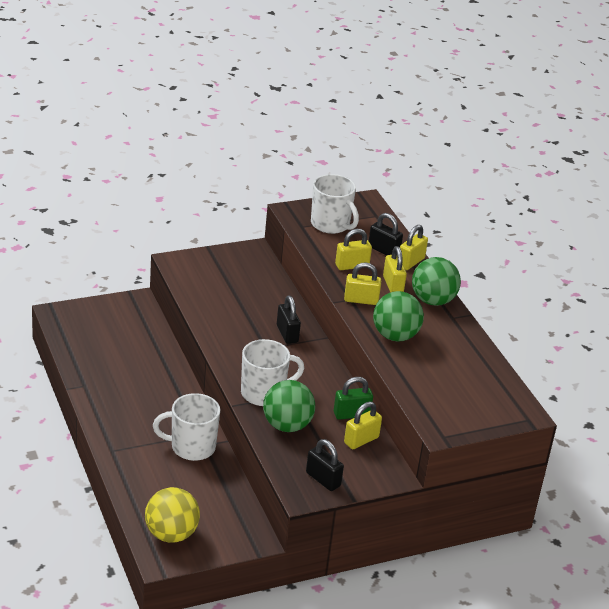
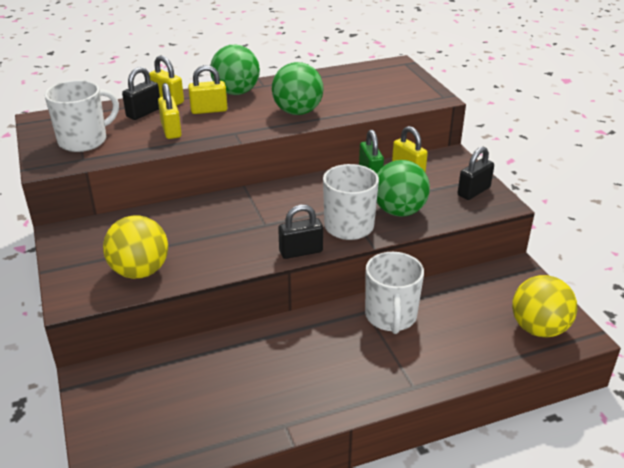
camera: 85 degrees left, 0 degrees up
black padlock [277,296,301,344] -> black padlock moved to [278,205,323,259]
yellow padlock [344,263,381,305] -> none
none -> yellow ball [103,215,168,279]

